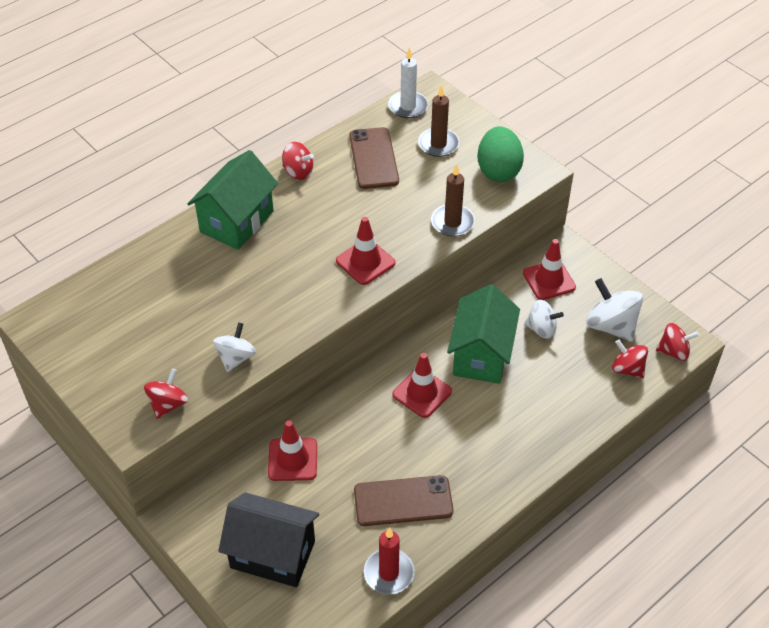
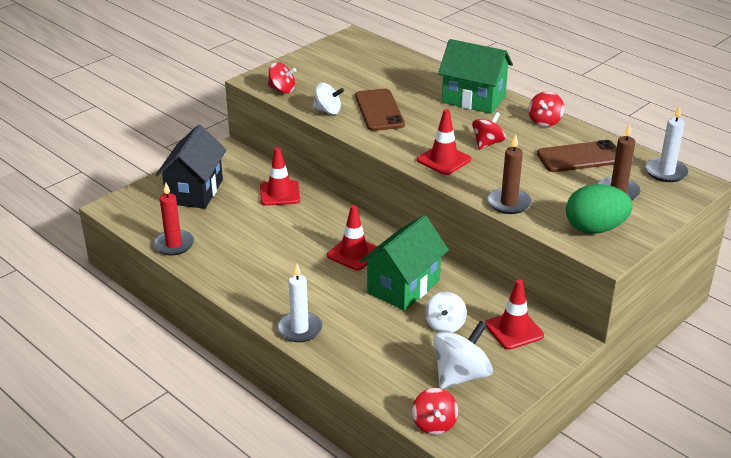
camera: 85 degrees right, 15 degrees down
brown phone [354,475,453,526] -> brown phone moved to [355,89,405,131]
green house [447,284,520,384] -> green house turned 60 degrees counterclockwise [360,215,449,311]
red spinning top [612,340,648,378] -> red spinning top moved to [472,112,506,149]
none -> white candle [277,264,322,342]

